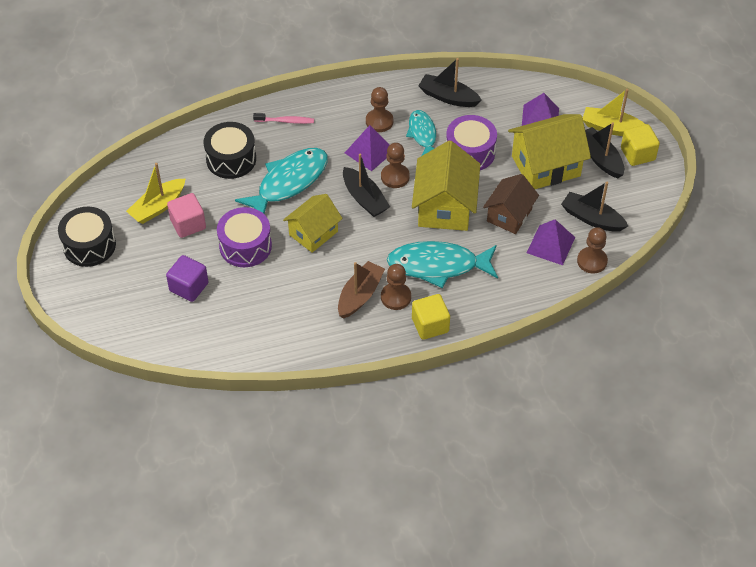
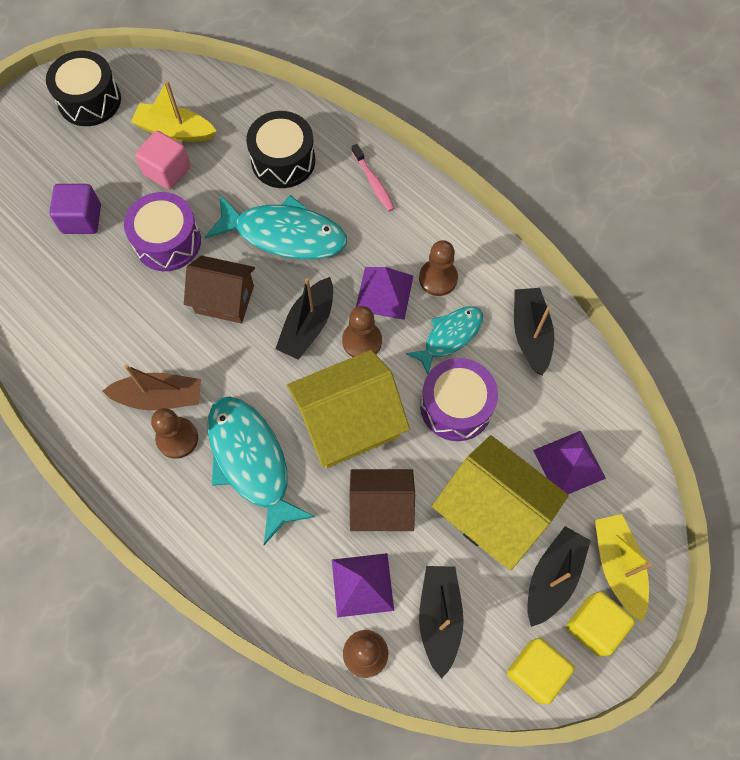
camera: 60 degrees right, 15 degrees up
yellow house [283,194,343,253] -> brown house [184,255,255,323]
yellow cube [412,294,450,340] -> yellow cube moved to [507,638,575,704]

